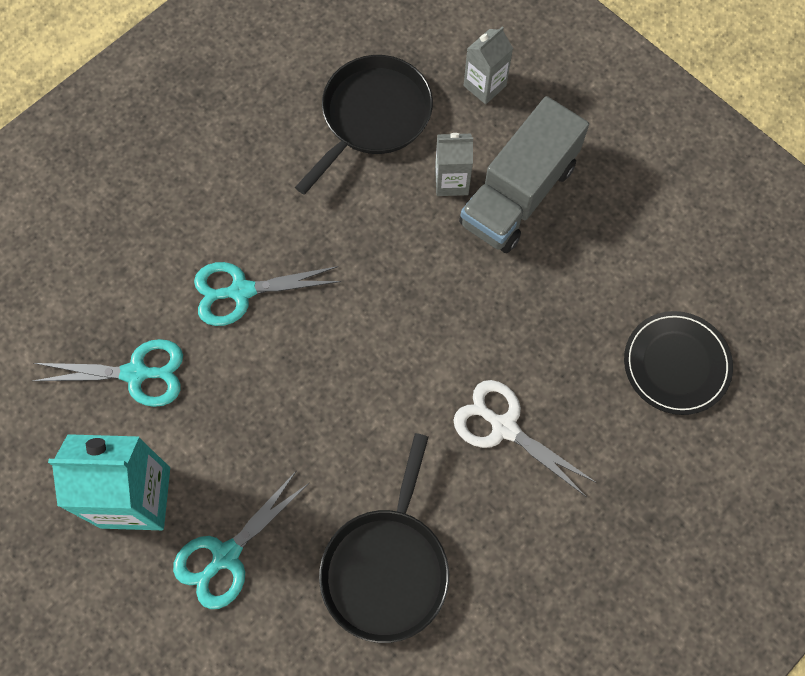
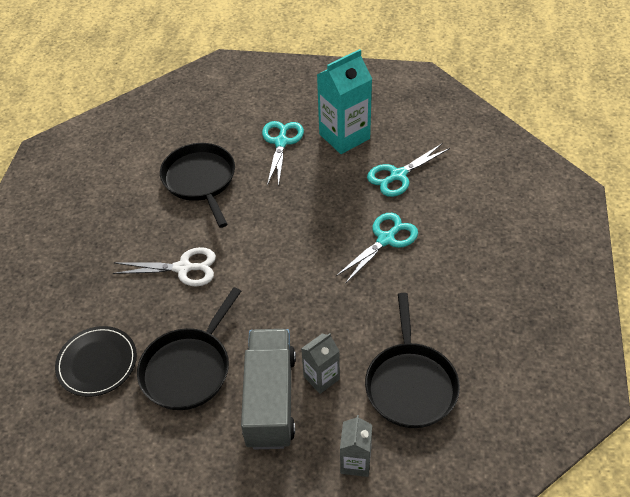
camera: 145 degrees right, 20 degrees down
none -> black pan [137,287,241,410]

